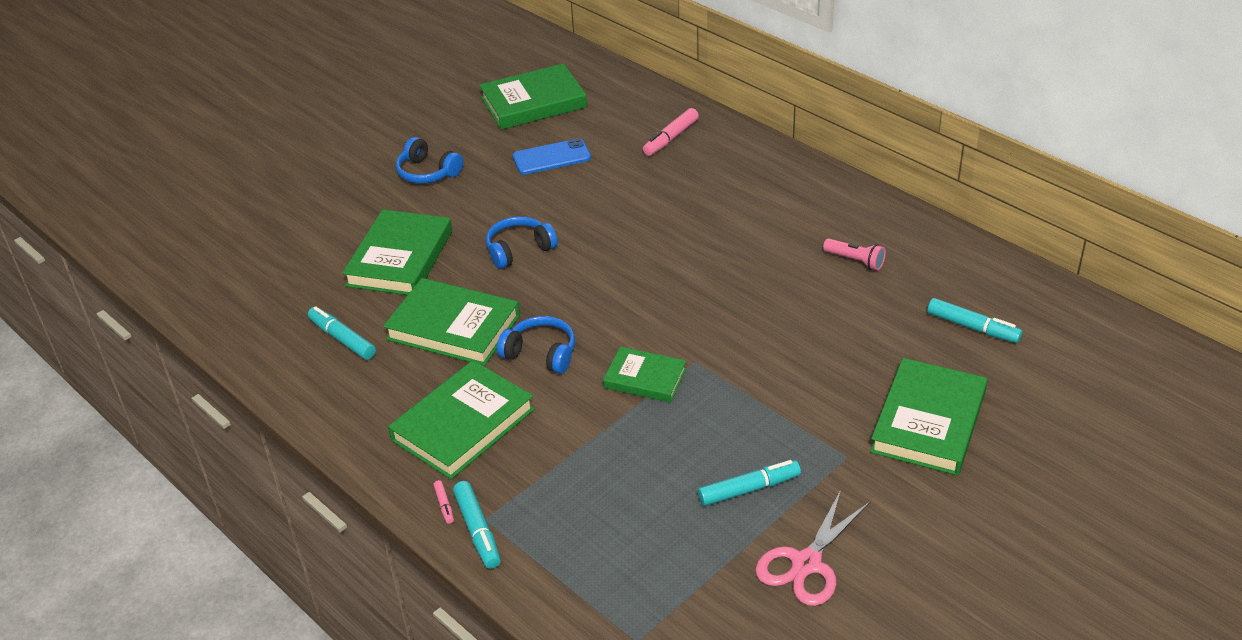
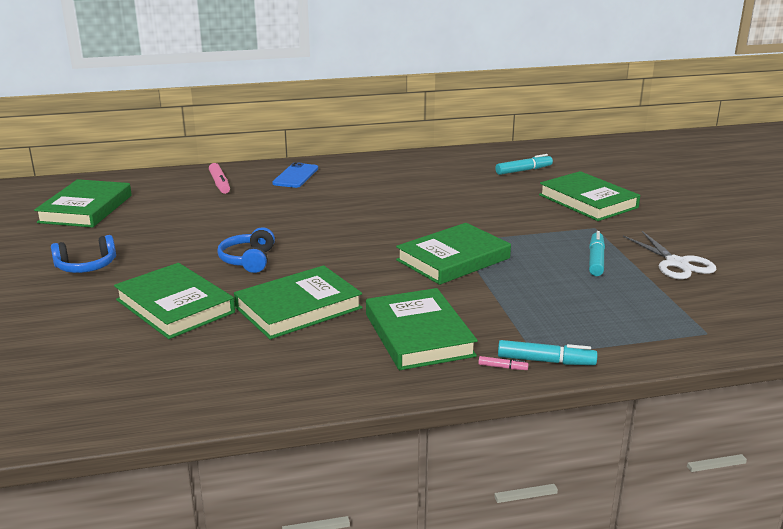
camera: 60 degrees left, 15 degrees down
turquoise marker [308,306,376,360] -> none
blue headphones [497,316,575,374] -> none
blue phone [513,138,591,175] -> blue phone moved to [272,162,318,188]
green book [603,347,686,403] -> green book [396,223,511,285], size x1.65
pink scissors [755,490,871,606] -> white scissors [623,231,716,279]
pink flashlight [823,238,886,271] -> none

